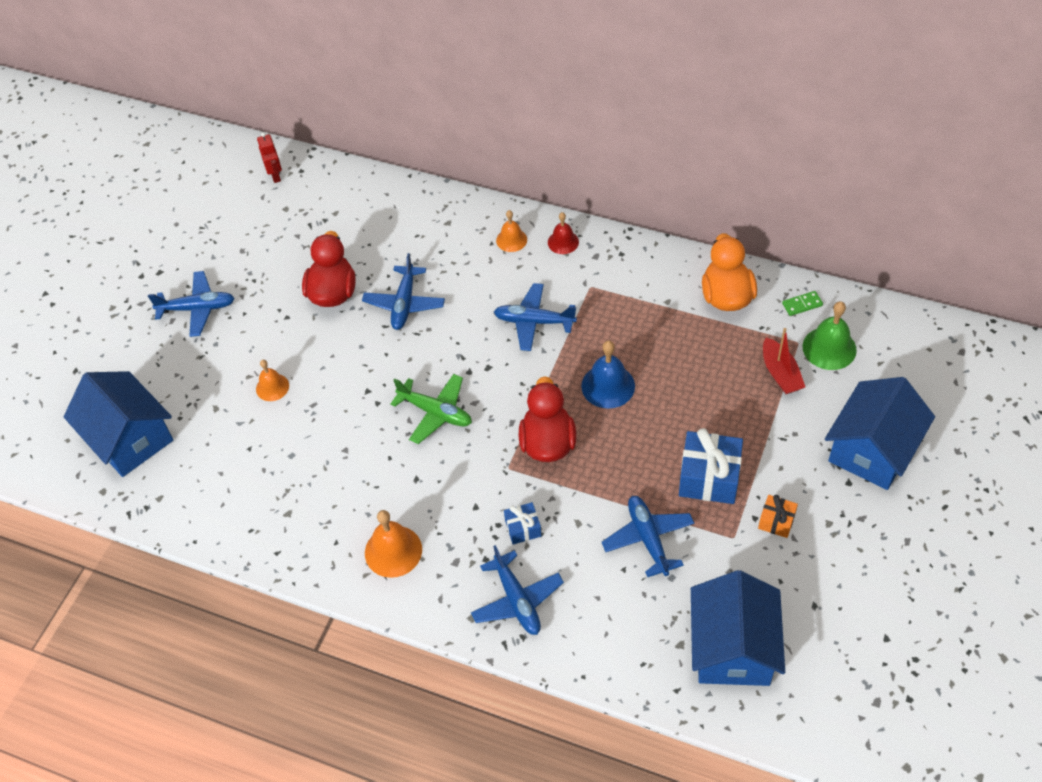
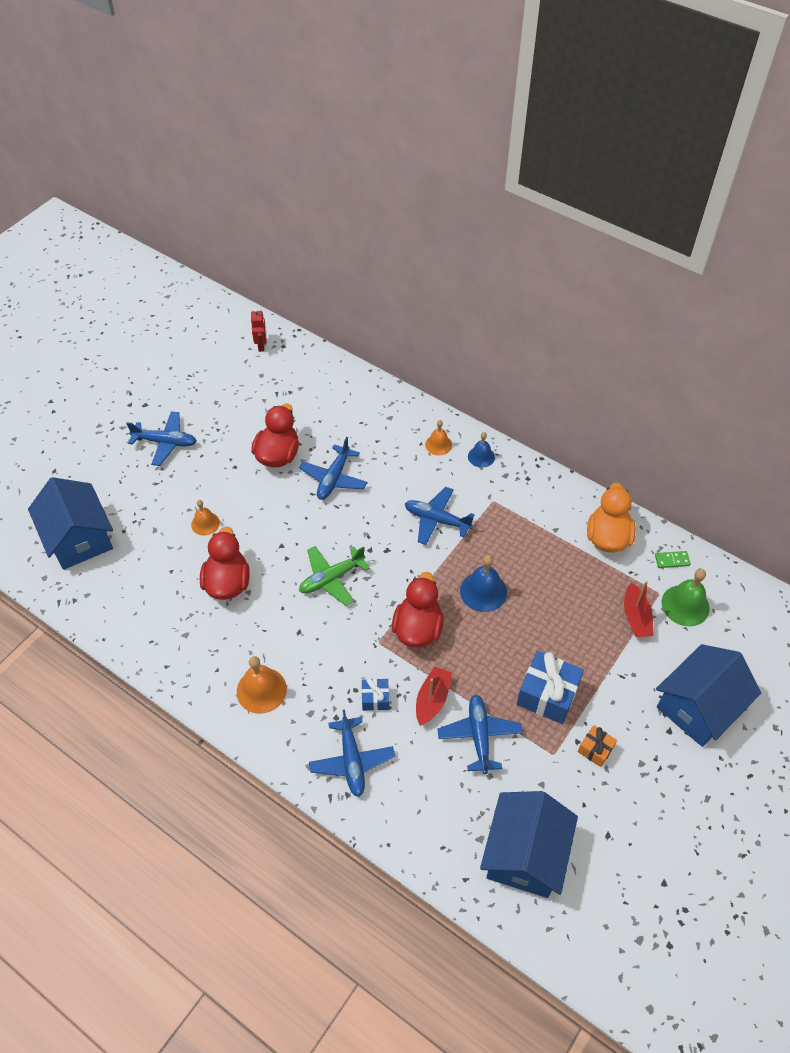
camera: 10 degrees right, 0 degrees up
green plane [390,374,472,444] -> green plane turned 105 degrees clockwise [299,546,370,606]
red bell [548,212,579,254] -> blue bell [468,432,495,468]
none -> red duck [200,526,250,600]
none -> red boat [416,666,452,726]

